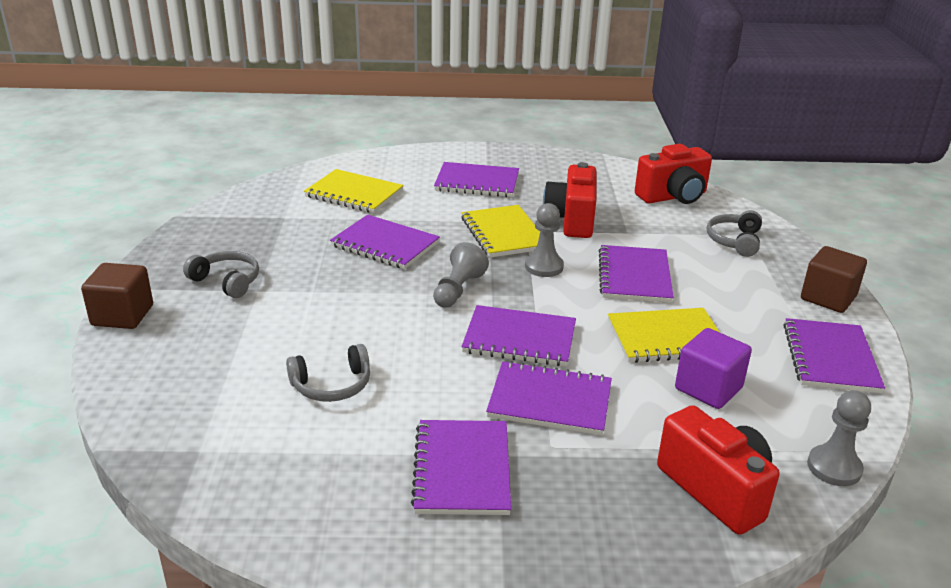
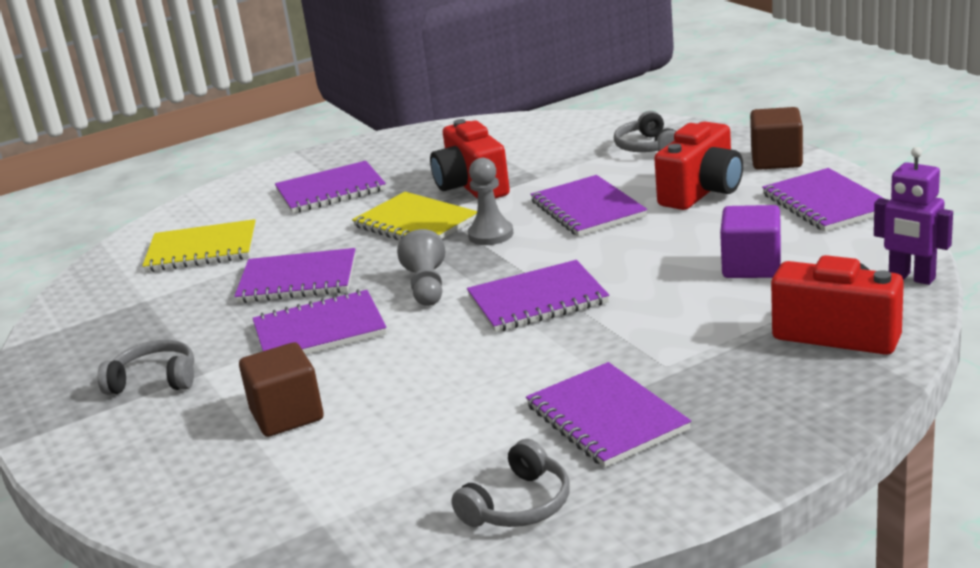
camera: 25 degrees left, 5 degrees down
brown cube [81,263,153,329] -> brown cube moved to [239,342,324,437]
grey headphones [286,344,370,402] -> grey headphones moved to [451,439,570,527]
purple notebook [486,361,612,435] -> purple notebook moved to [253,289,387,355]
yellow notebook [608,308,719,363] -> none
red camera [635,144,712,204] -> red camera moved to [654,121,743,210]
grey pawn [807,390,871,486] -> purple robot [874,147,953,285]

